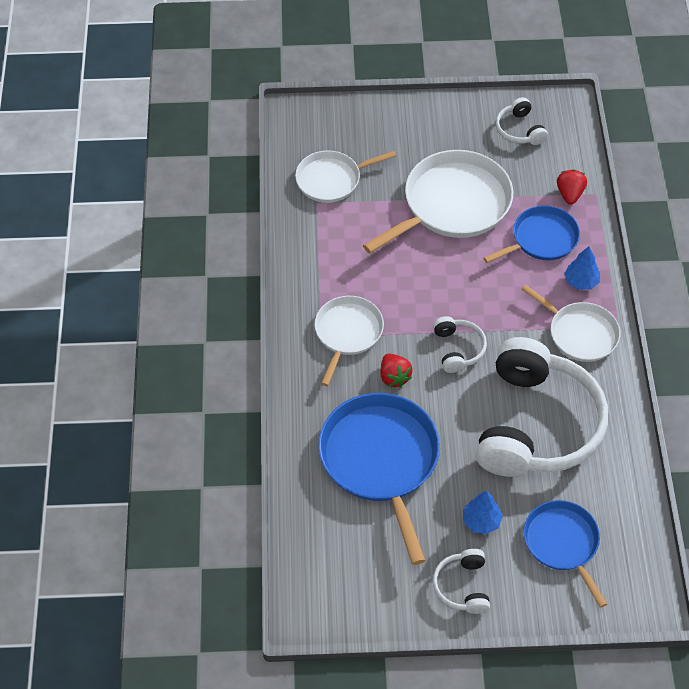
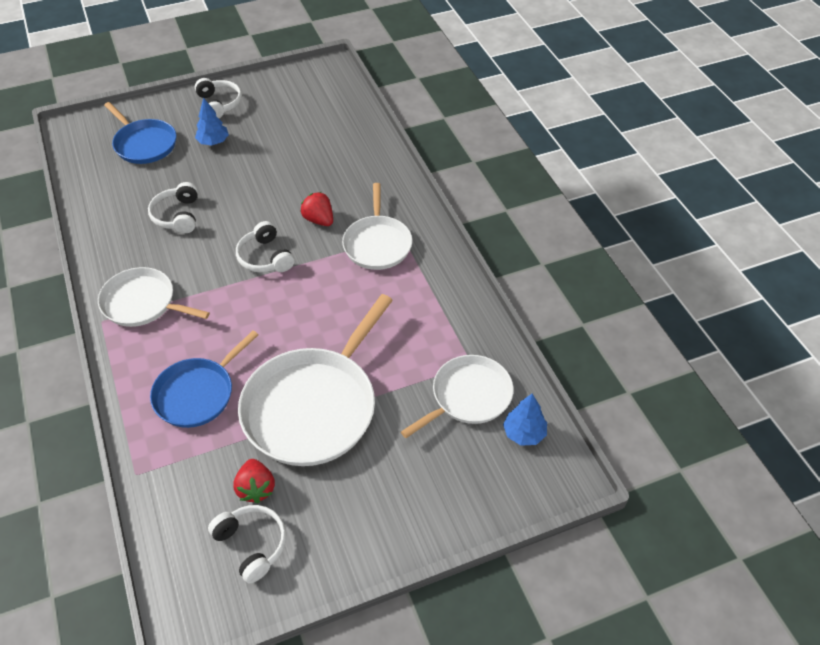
camera: 160 degrees right, 5 degrees down
blue pan [318,393,440,565] -> none
white headphones [476,337,608,477] -> white headphones [148,182,198,233], size x0.42
red strawberry [557,169,587,205] -> red strawberry moved to [233,459,275,503]
blue tree [564,246,600,290] -> blue tree moved to [503,394,547,446]

